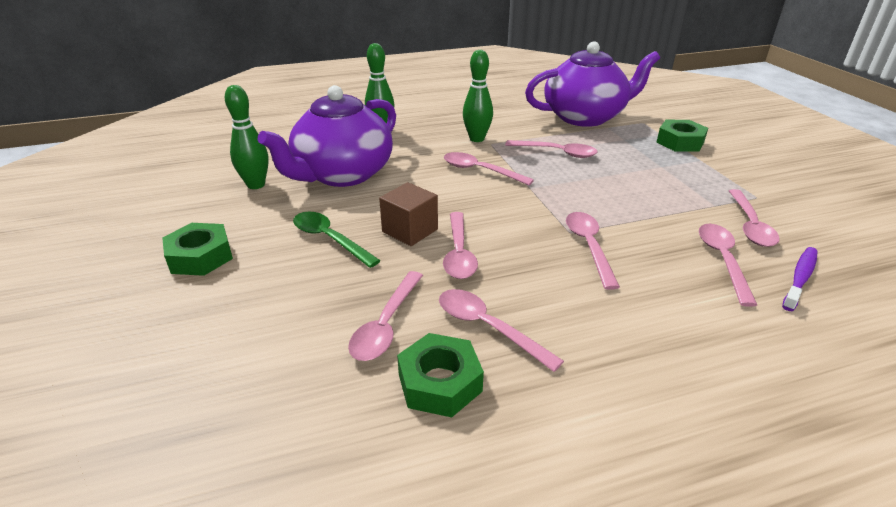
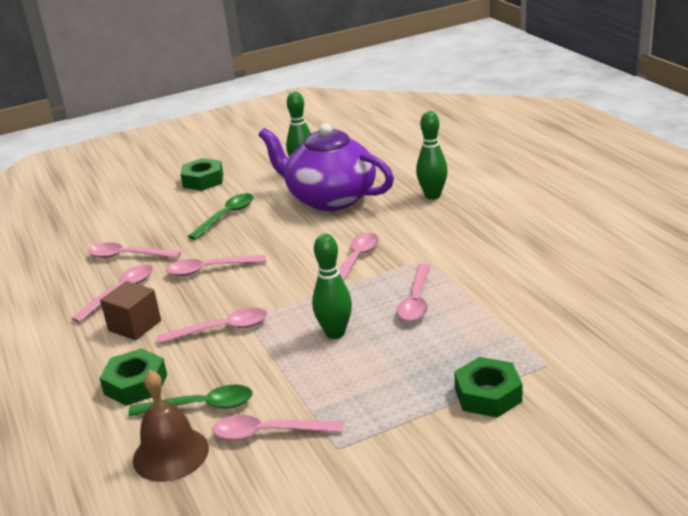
camera: 85 degrees right, 5 degrees down
brown cube [379,182,438,246] -> brown cube moved to [100,281,161,340]
green nut [397,333,484,417] -> green nut moved to [99,348,167,406]
green bowling pin [463,50,493,142] -> green bowling pin moved to [312,234,352,339]
purple teapot [525,41,660,127] -> none
pink spoon [699,224,757,307] -> green spoon [128,385,253,416]
purple toothbrush [782,247,818,311] -> brown bell [133,370,209,482]

